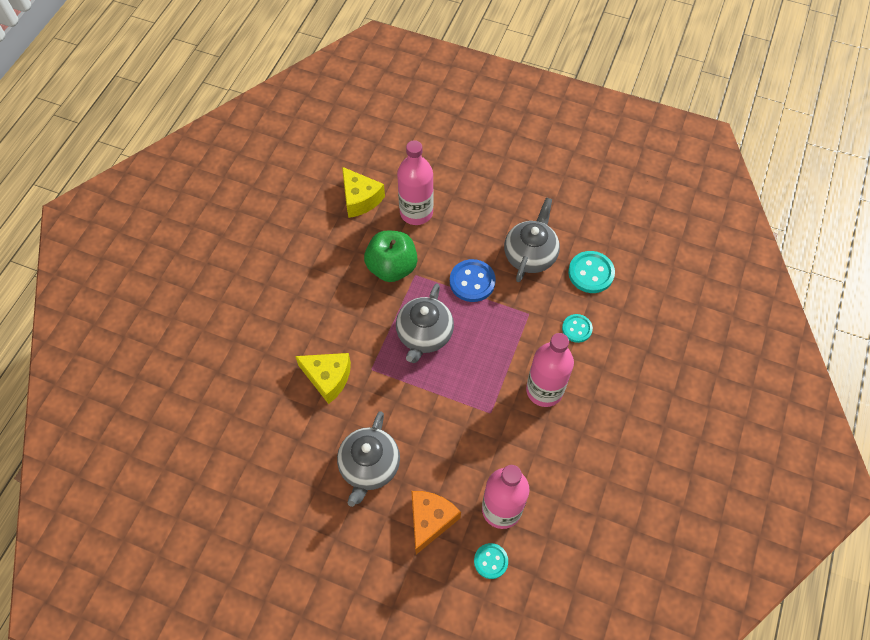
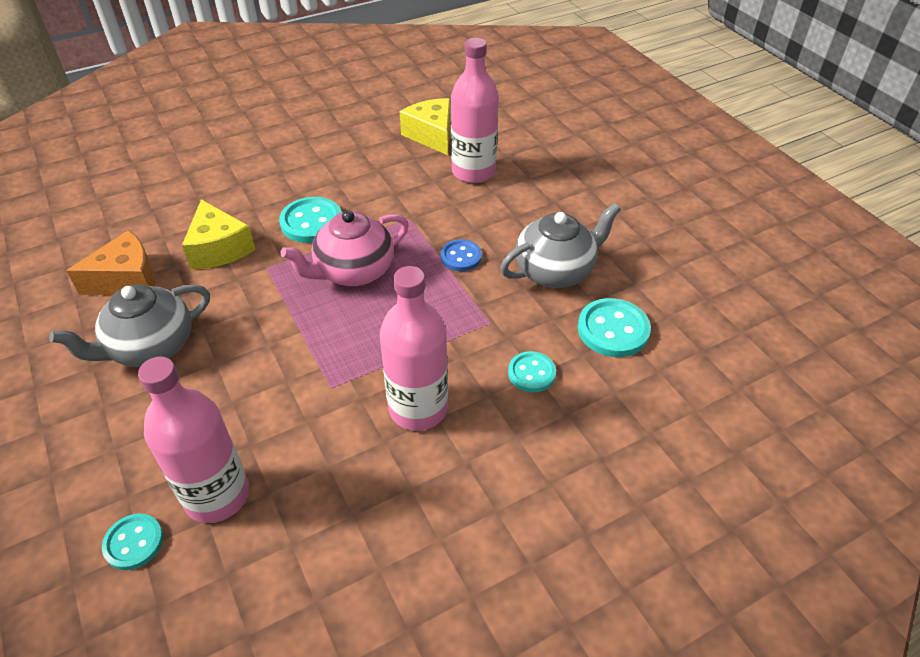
camera: 40 degrees right, 15 degrees down
yellow cheese [342,167,385,218] -> yellow cheese turned 150 degrees clockwise [400,98,450,155]
green apple [364,231,418,282] -> none
grey teapot [396,283,454,363] -> pink teapot [281,210,409,286]
orange cheese [411,491,461,554] -> orange cheese moved to [66,230,155,295]
blue button [450,259,496,302] -> blue button [441,239,482,271], size x0.64
none -> turquoise button [279,197,342,243]

